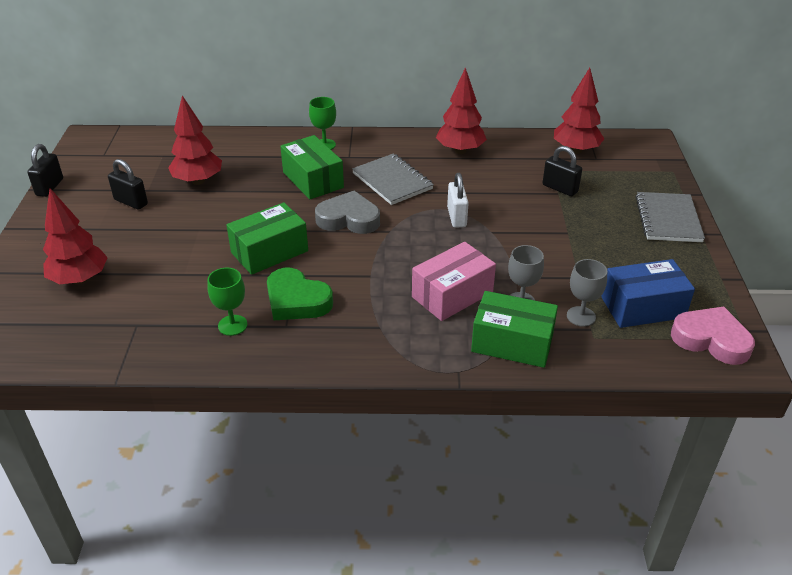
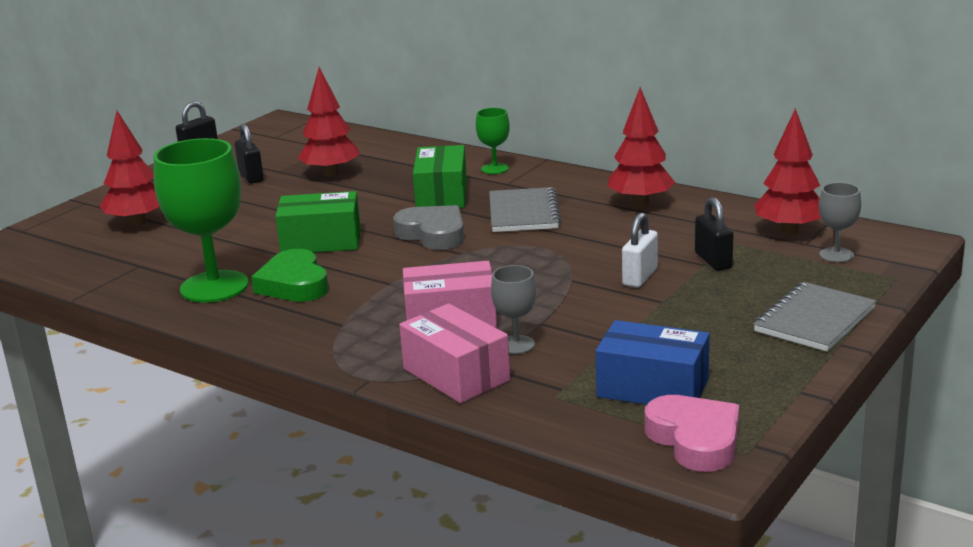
camera: 35 degrees right, 15 degrees down
green goblet [207,268,248,336] -> green goblet [154,138,249,303], size x2.05
white padlock [447,173,469,228] -> white padlock moved to [622,212,658,287]
green box [471,291,558,368] -> pink box [399,304,510,403]
grey goblet [567,259,607,327] -> grey goblet moved to [819,182,861,263]

